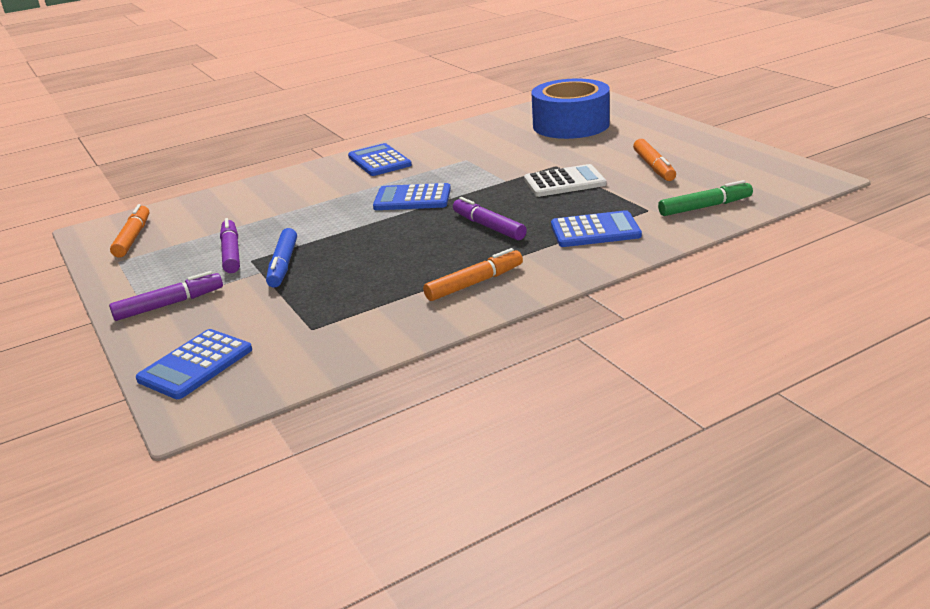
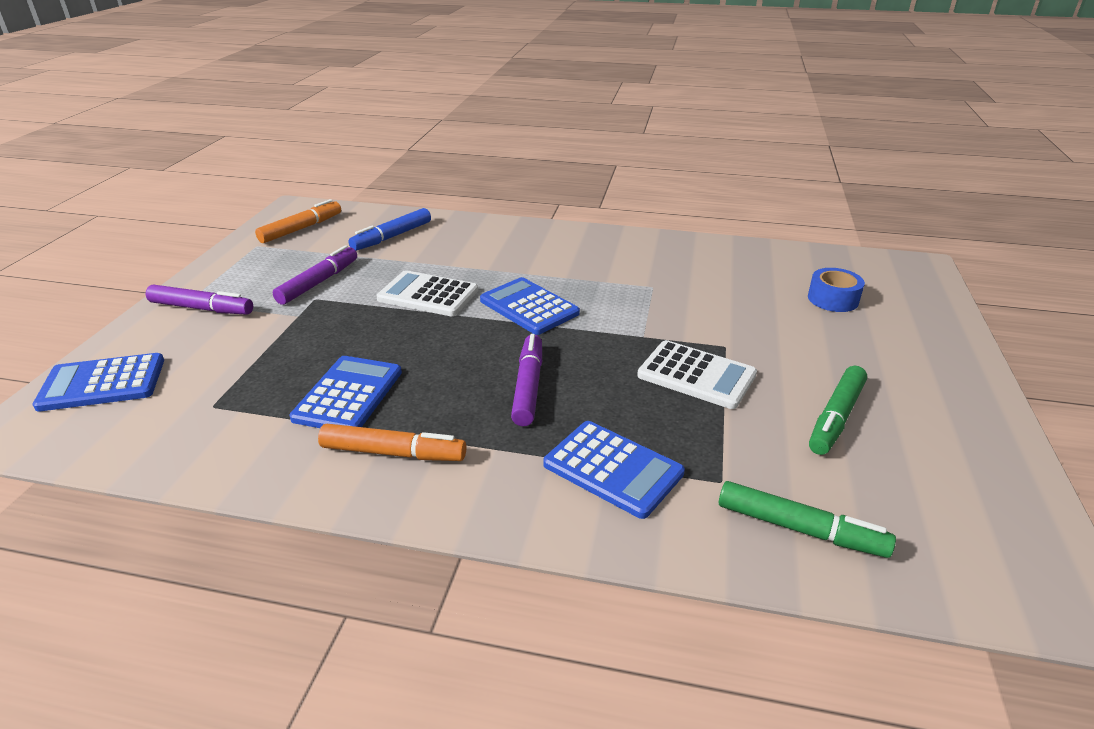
camera: 40 degrees right, 5 degrees up
blue marker [266,228,297,288] -> blue marker moved to [349,208,431,251]
blue calculator [348,143,412,176] -> blue calculator moved to [289,356,402,428]
blue tape [531,78,610,139] -> blue tape [808,268,865,312], size x0.46
orange marker [633,139,676,181] -> green marker [809,366,867,455]
none -> white calculator [376,270,478,316]

